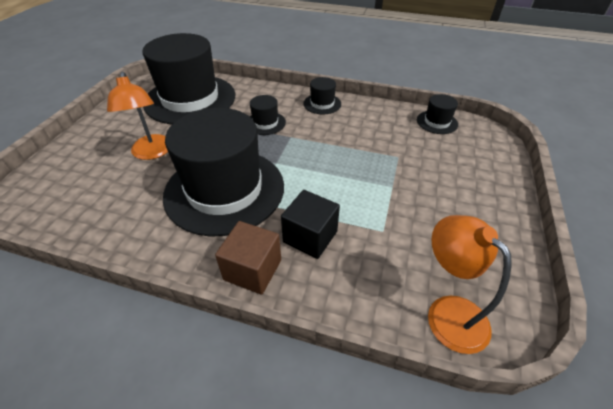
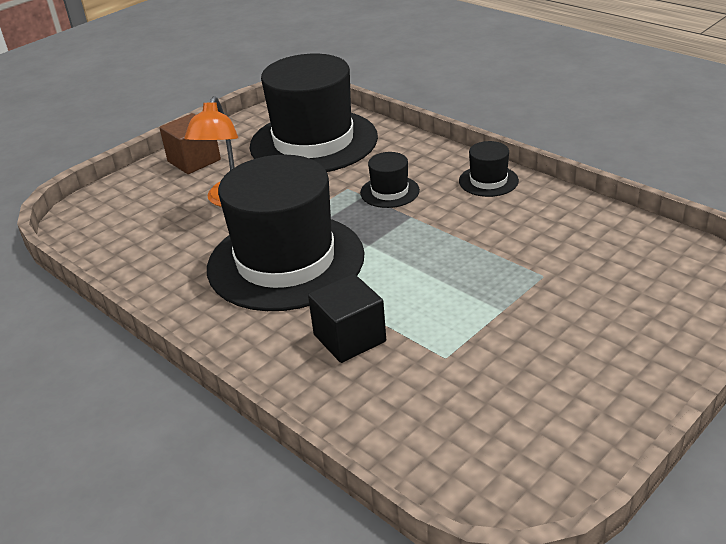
camera: 30 degrees right, 10 degrees down
brown cube [215,221,281,295] -> brown cube moved to [159,113,221,174]
black hat [417,94,458,134] -> none
orange lamp [428,215,512,354] -> none

